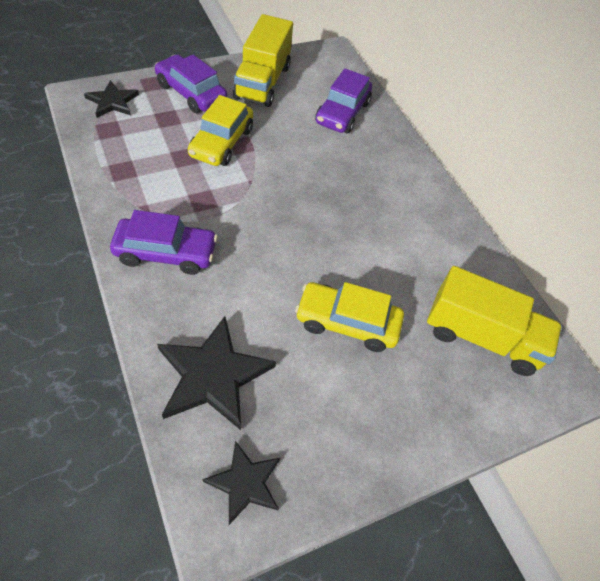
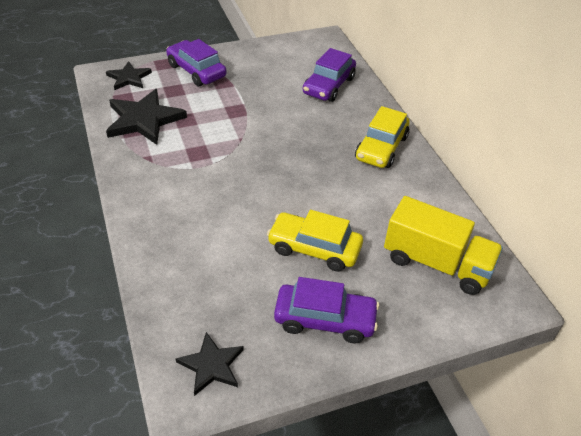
camera: 10 degrees right, 10 degrees down
purple car [110,210,218,275] -> purple car moved to [274,277,379,343]
black star [157,316,276,430] -> black star moved to [106,89,187,145]
yellow car [188,95,253,166] -> yellow car moved to [355,106,410,168]
yellow truck [233,14,293,107] -> none

